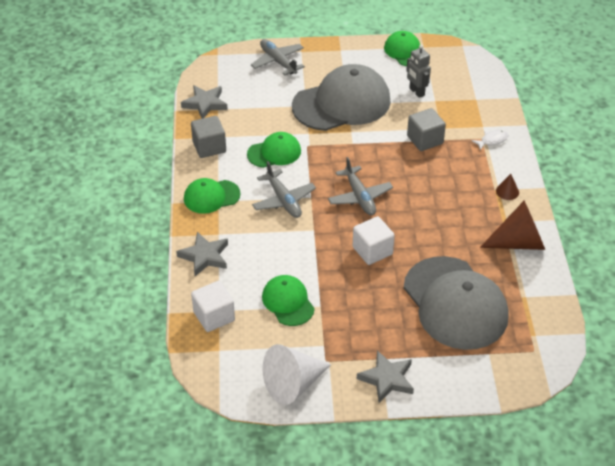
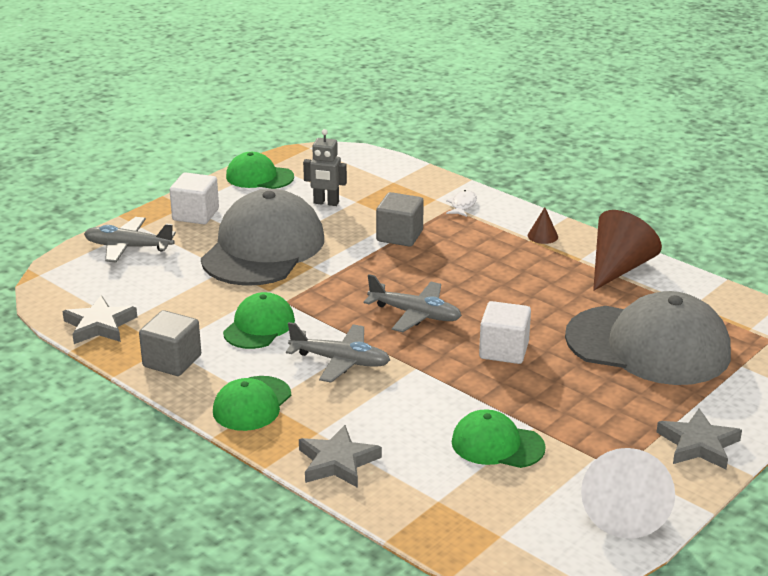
camera: 45 degrees left, 15 degrees down
white cube [191,281,235,332] -> white cube moved to [170,172,219,224]

